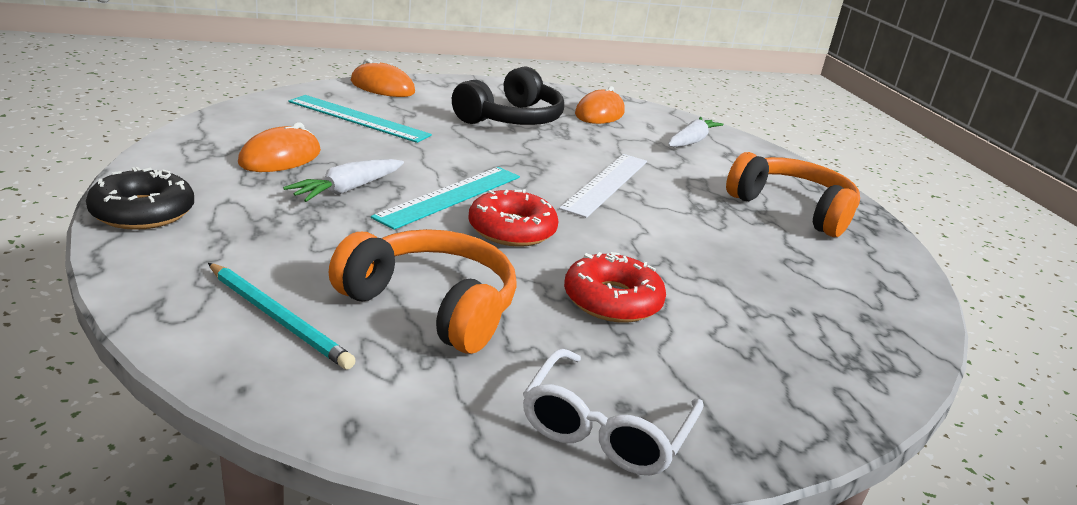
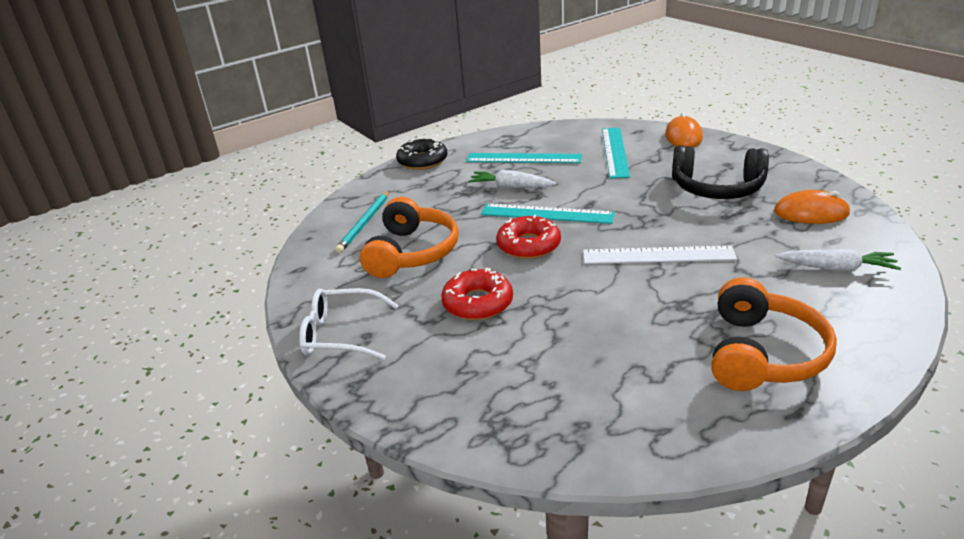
camera: 75 degrees right, 5 degrees up
orange mouse [238,122,321,172] -> turquoise ruler [466,153,582,163]

